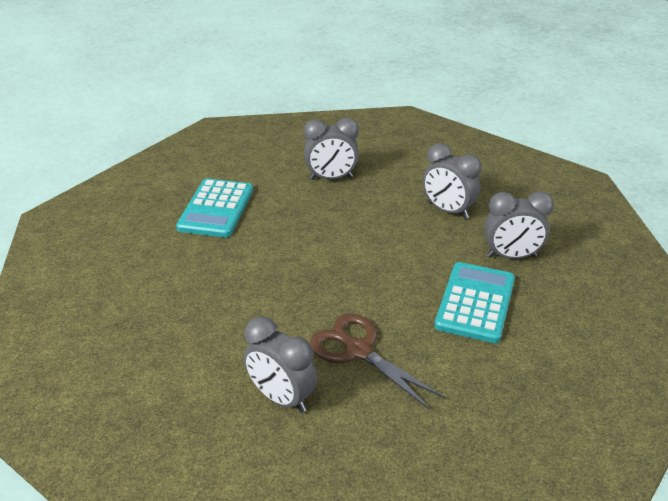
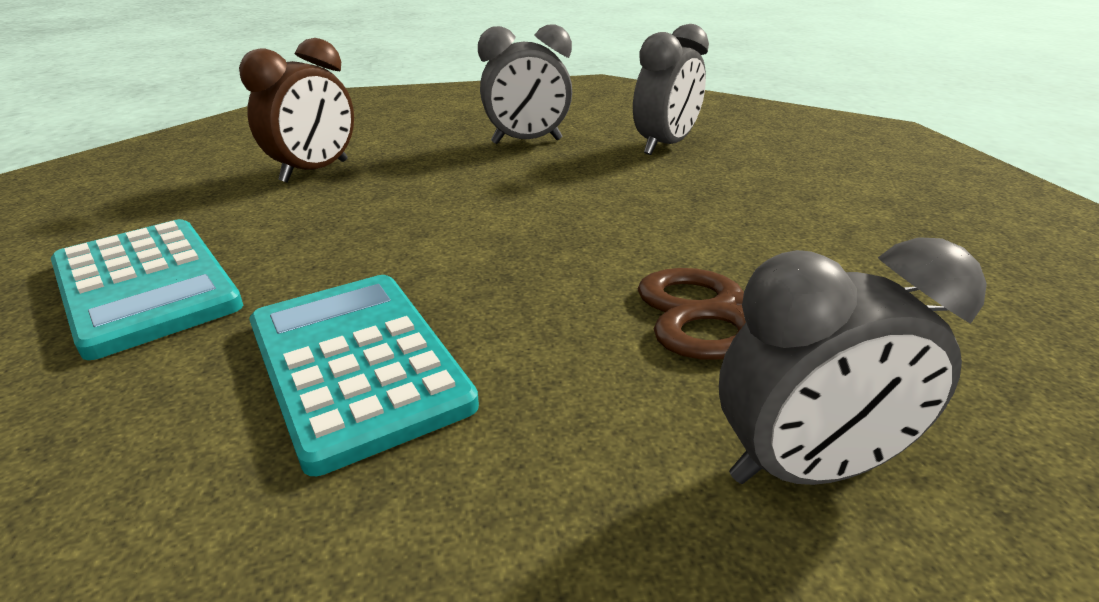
camera: 50 degrees left, 5 degrees down
grey clock [304,118,359,180] -> brown clock [239,38,354,183]
turquoise calculator [435,262,515,343] -> turquoise calculator moved to [249,275,479,476]

